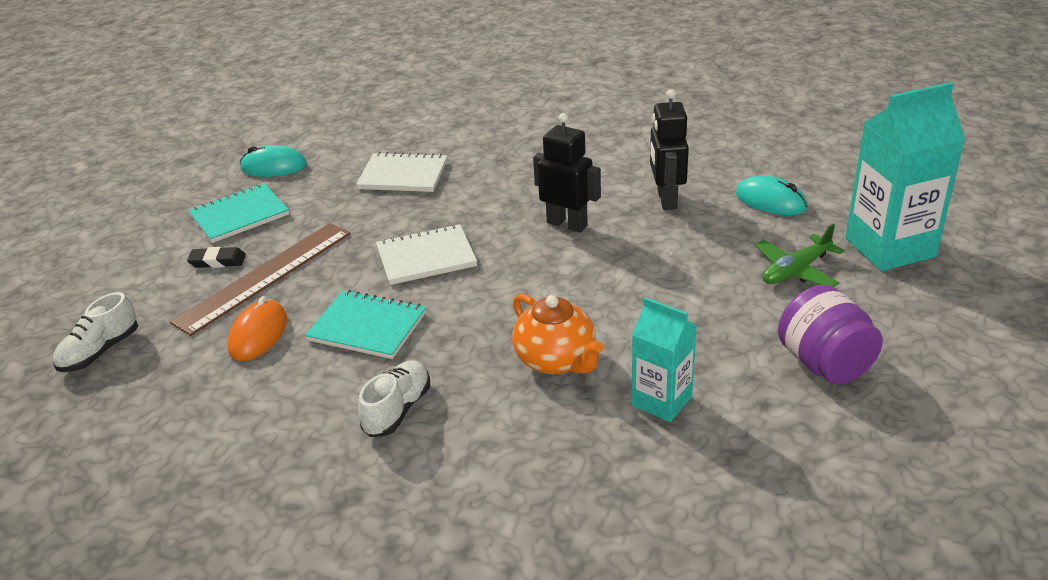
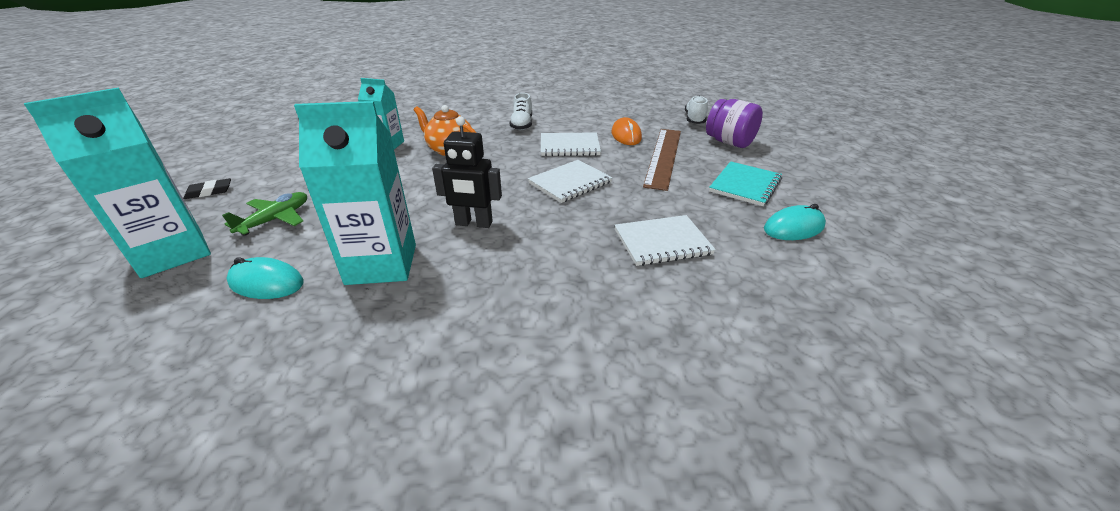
camera: 155 degrees right, 0 degrees up
black eraser [187,247,246,268] -> black eraser moved to [183,178,231,199]
turquoise notebook [305,290,426,359] -> white notebook [541,132,601,156]
black robot [650,89,689,210] -> turquoise carton [294,101,416,285]
purple jar [778,285,883,384] -> purple jar moved to [706,99,763,148]

